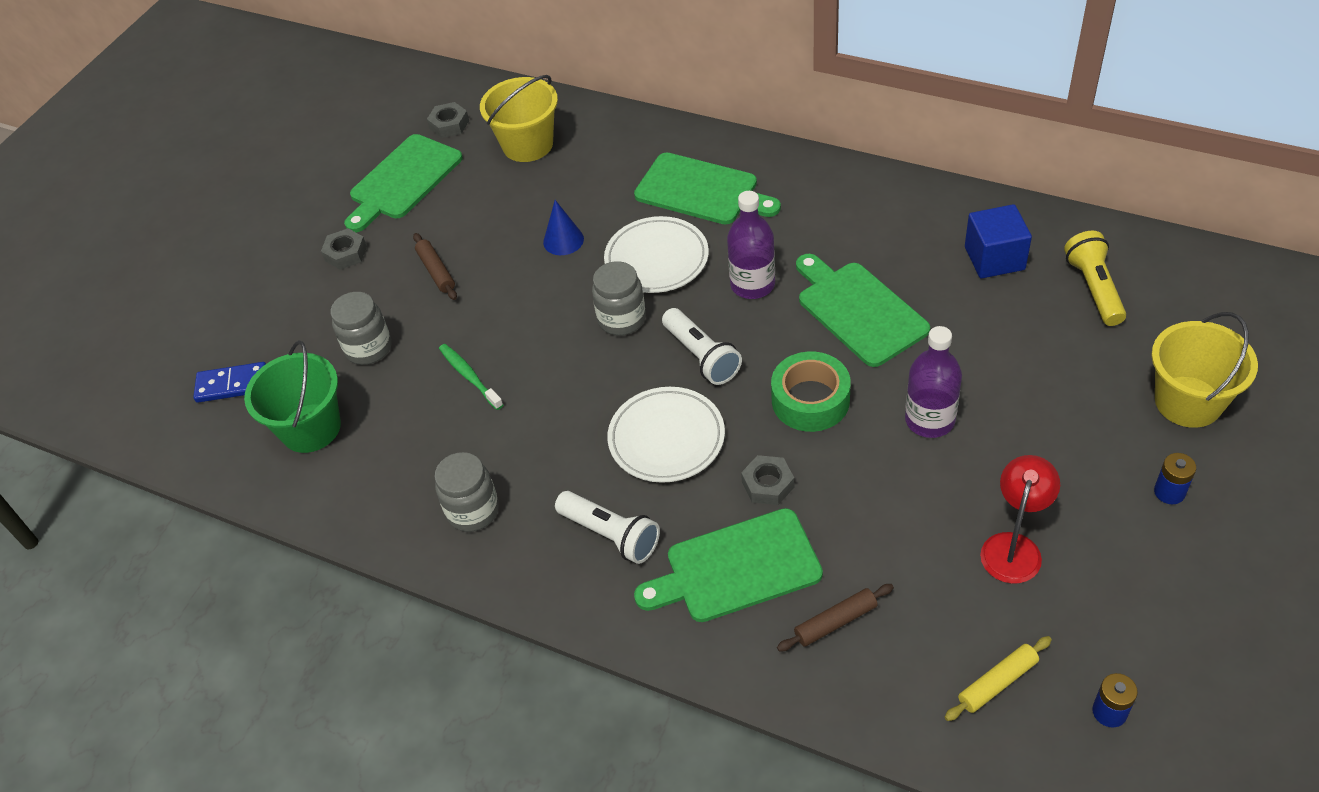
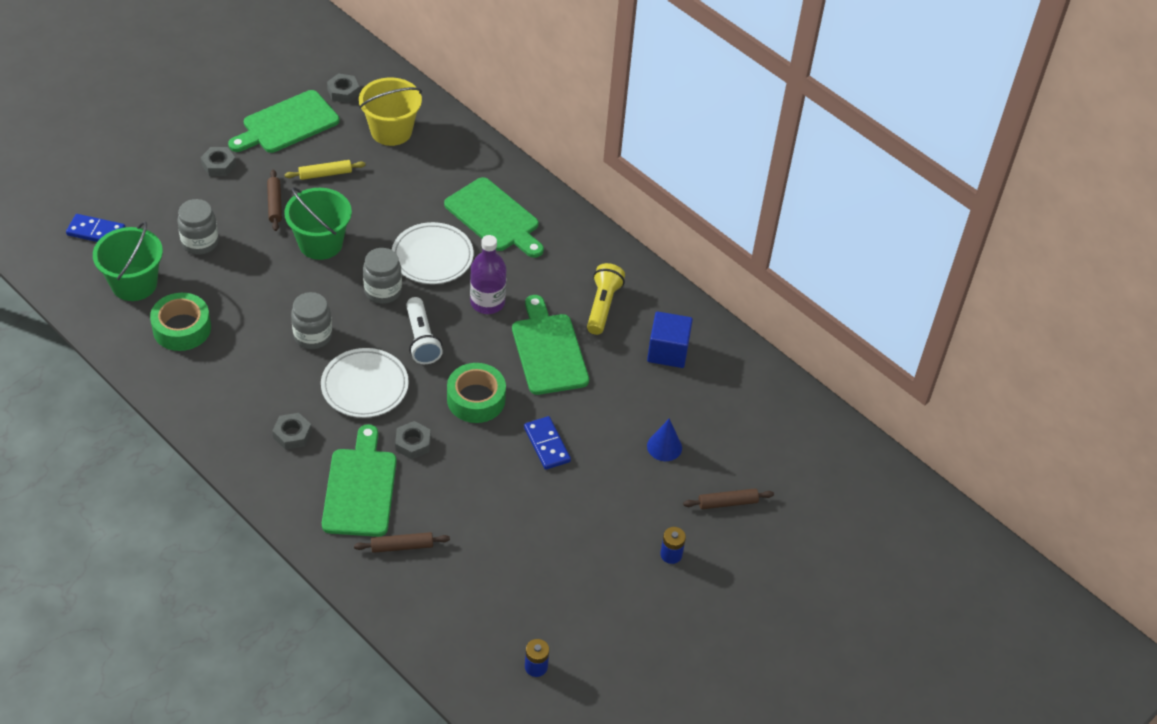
camera: 10 degrees right, 0 degrees up
grey jar [435,452,499,532] -> grey jar moved to [291,292,332,349]
green toothbrush [439,344,503,410] -> none
blue cone [543,200,584,255] -> blue cone moved to [647,419,682,461]
white flashlight [555,491,660,564] -> grey nut [272,413,312,450]
green cutting board [634,508,823,622] -> green cutting board turned 90 degrees clockwise [322,424,397,537]
purple bottle [905,326,962,438] -> blue domino [524,416,571,470]
yellow rolling pin [945,636,1052,721] -> yellow rolling pin moved to [285,160,366,180]
red lamp [980,455,1060,584] -> none
yellow flashlight [1064,231,1126,326] -> yellow flashlight moved to [587,263,625,335]
yellow bucket [1151,312,1258,428] -> brown rolling pin [683,488,774,509]
none -> green tape [150,293,211,351]
none -> green bucket [284,187,352,260]

